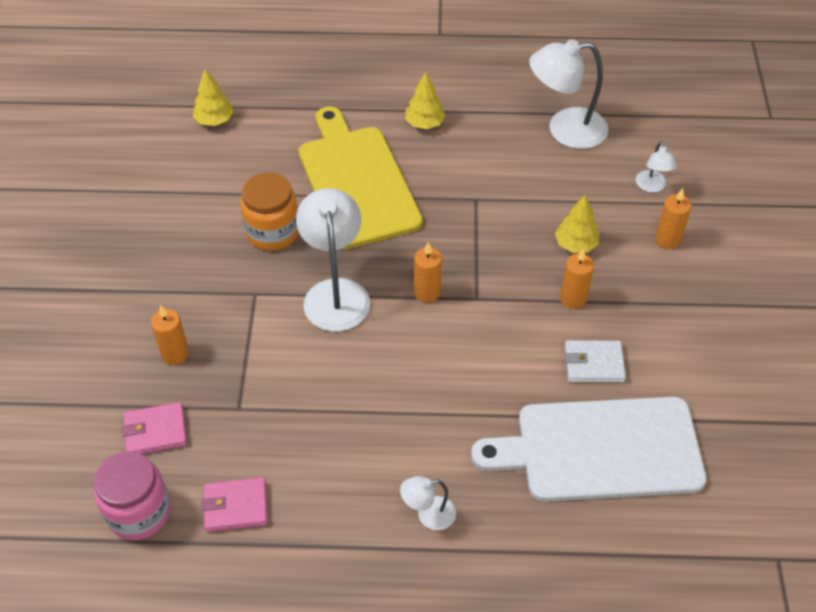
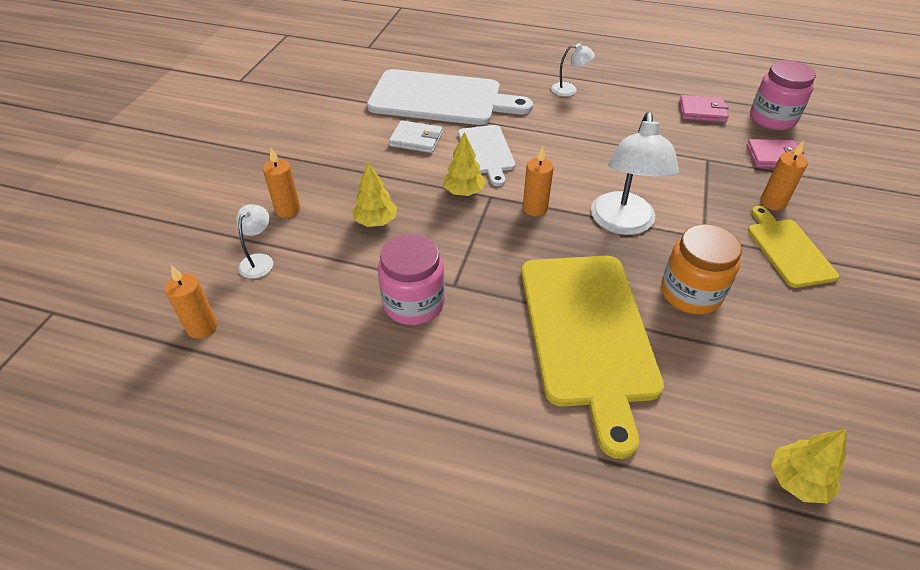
camera: 165 degrees left, 5 degrees down
yellow tree [405,72,446,129] -> yellow tree moved to [443,132,486,196]
white lamp [529,39,609,149] -> none
orange candle [560,249,594,309] -> orange candle moved to [165,265,217,339]
none -> pink jar [378,234,445,325]
none -> white cutting board [458,125,515,186]
none -> yellow cutting board [748,206,839,288]

